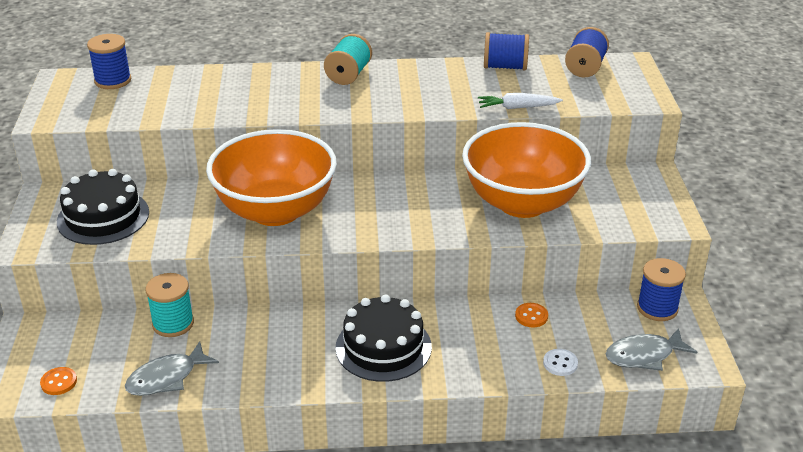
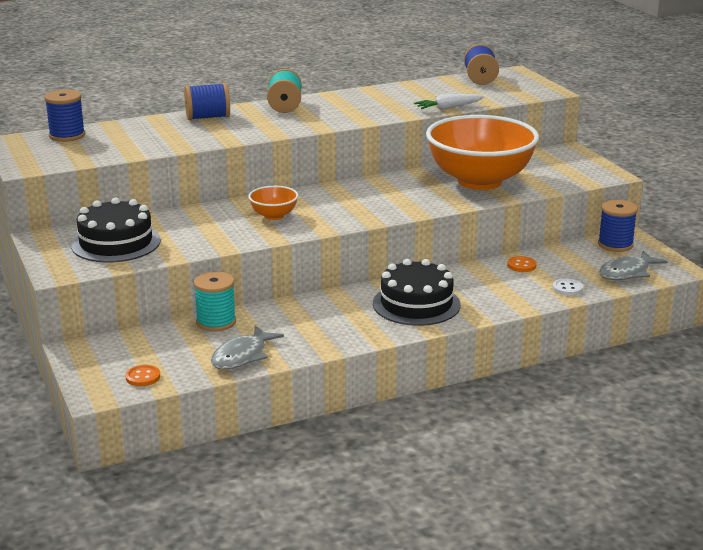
camera: 20 degrees left, 10 degrees down
orange bowl [206,129,337,226] -> orange bowl [248,186,298,220], size x0.42
blue spool [484,32,529,70] -> blue spool moved to [184,83,230,120]

